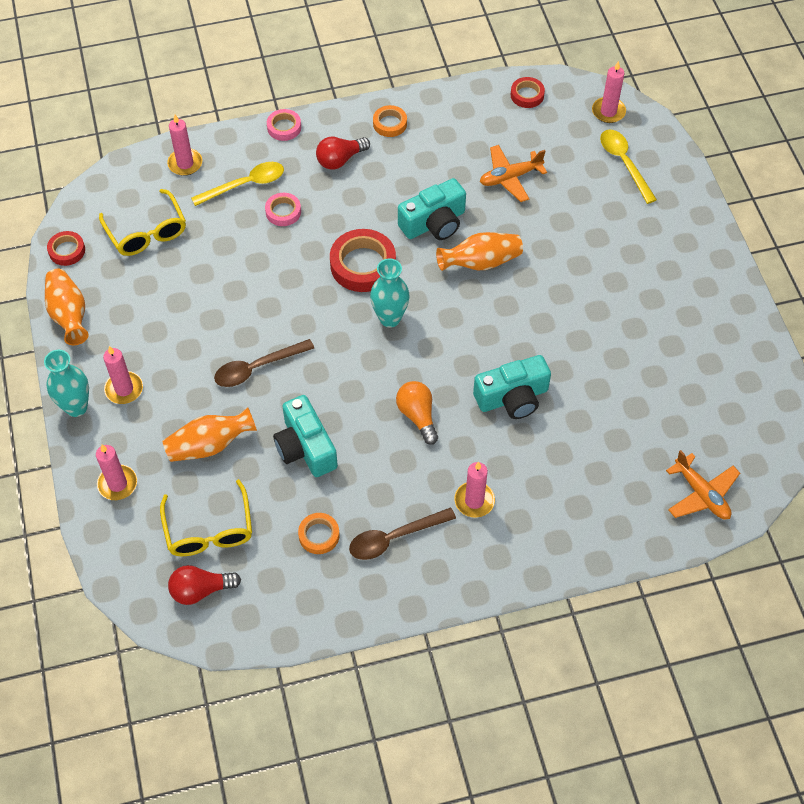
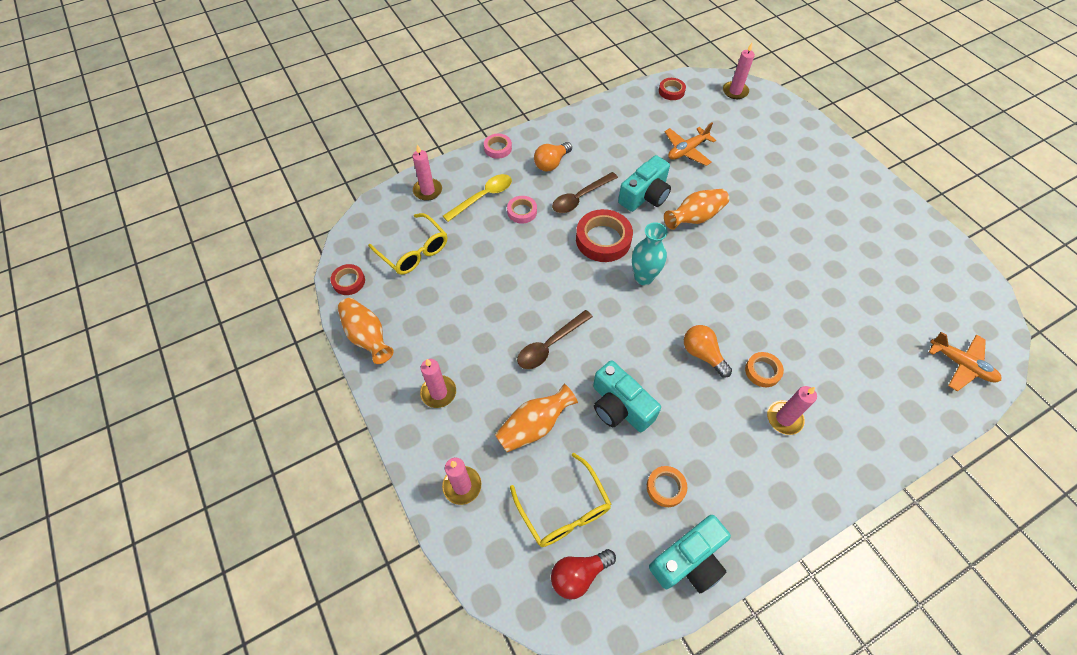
camera: 15 degrees left, 0 degrees up
turquoise vase [44,350,89,417] -> none
red light bulb [316,137,370,170] -> orange light bulb [534,142,572,171]
brown spoon [349,507,456,560] -> brown spoon moved to [552,172,618,213]
orange tape [373,105,407,137] -> orange tape moved to [745,352,784,387]
turquoise camera [473,355,551,419] -> turquoise camera moved to [649,515,731,593]
yellow spoon [600,130,657,204] -> none

